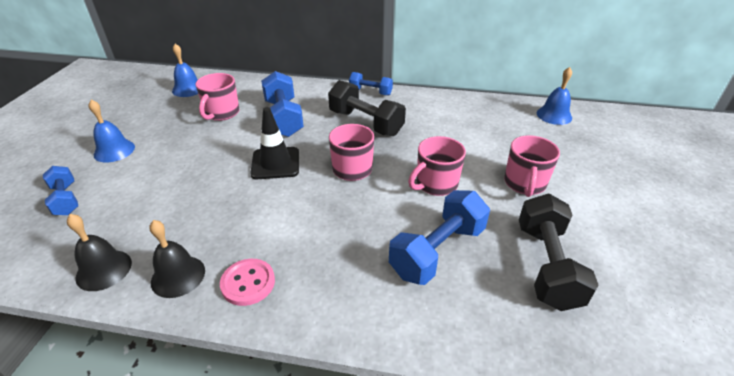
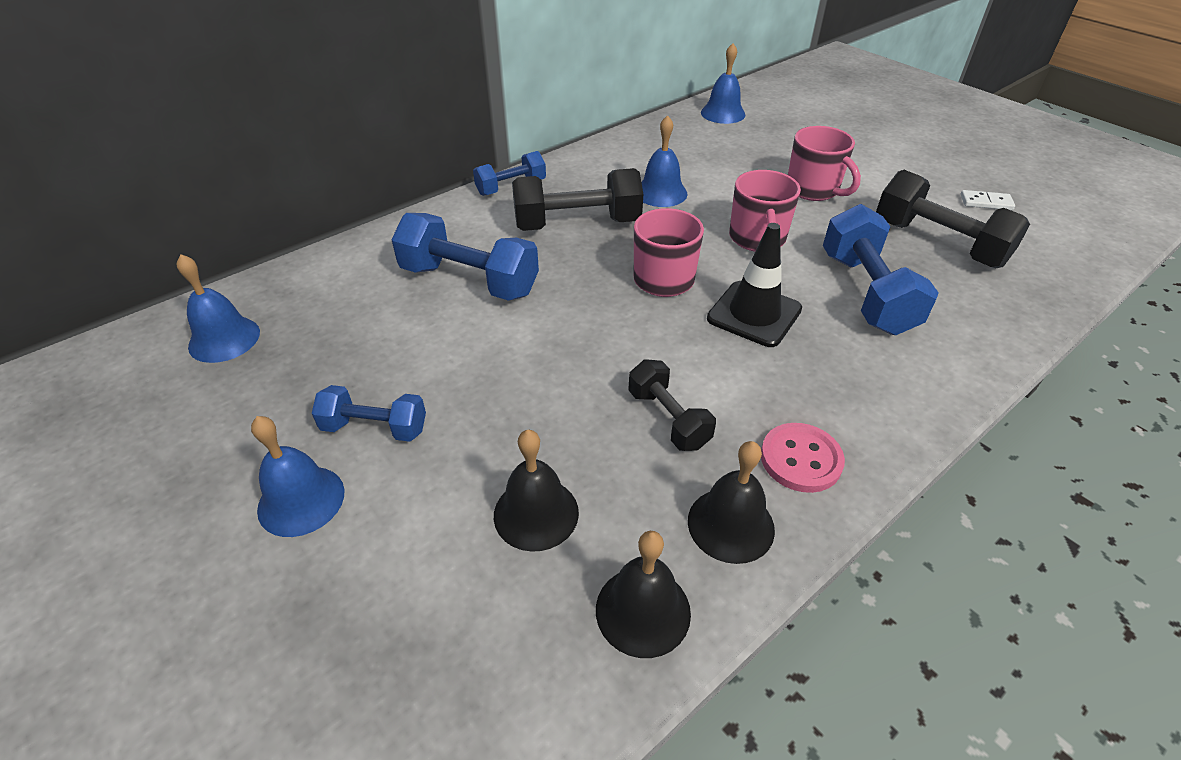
camera: 50 degrees left, 5 degrees up
blue dumbbell [43,166,78,215] -> blue dumbbell moved to [312,385,426,442]
pink mug [196,73,240,121] -> none
black traffic cone [250,107,299,179] -> black traffic cone moved to [707,223,802,347]
none -> black bell [494,430,579,552]
none -> black dumbbell [628,359,716,451]
none -> blue bell [641,115,688,207]
none -> white domino [961,190,1015,210]

